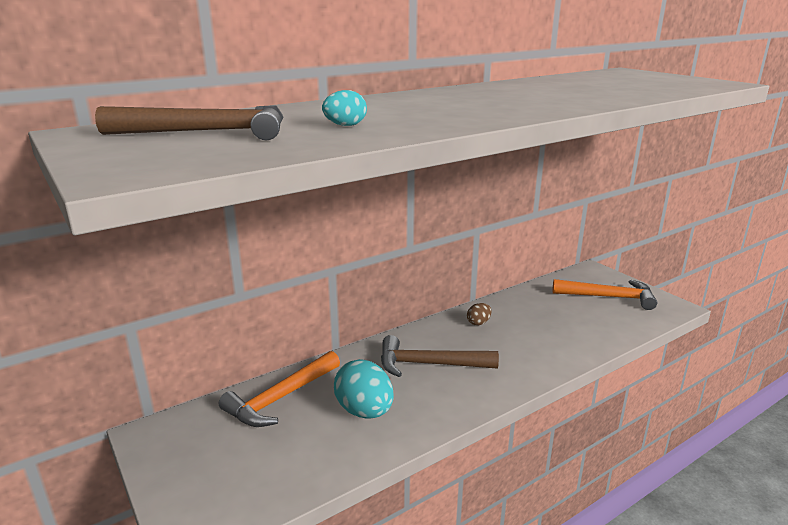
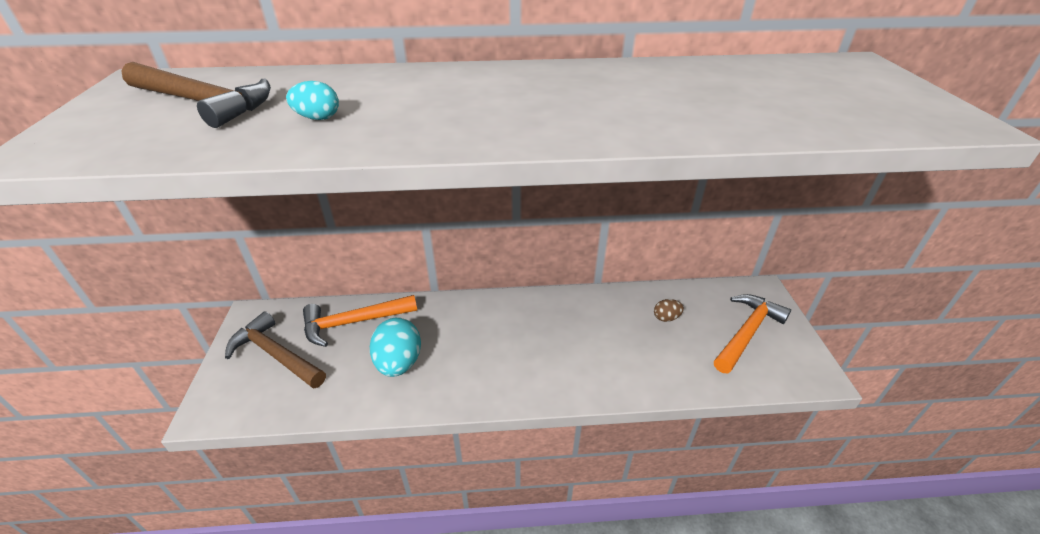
camera: 30 degrees right, 15 degrees up
brown hammer [381,335,499,377] -> brown hammer moved to [225,311,326,389]
brown egg [467,303,491,325] -> brown egg moved to [654,299,684,322]
orange hammer [552,279,657,310] -> orange hammer turned 90 degrees counterclockwise [714,294,791,373]

